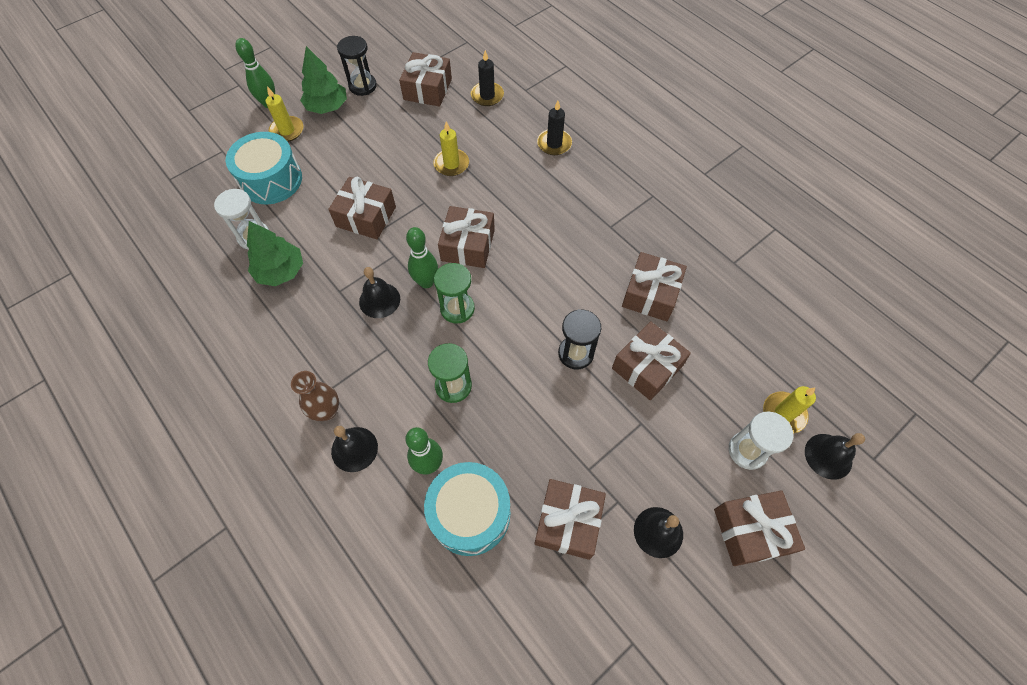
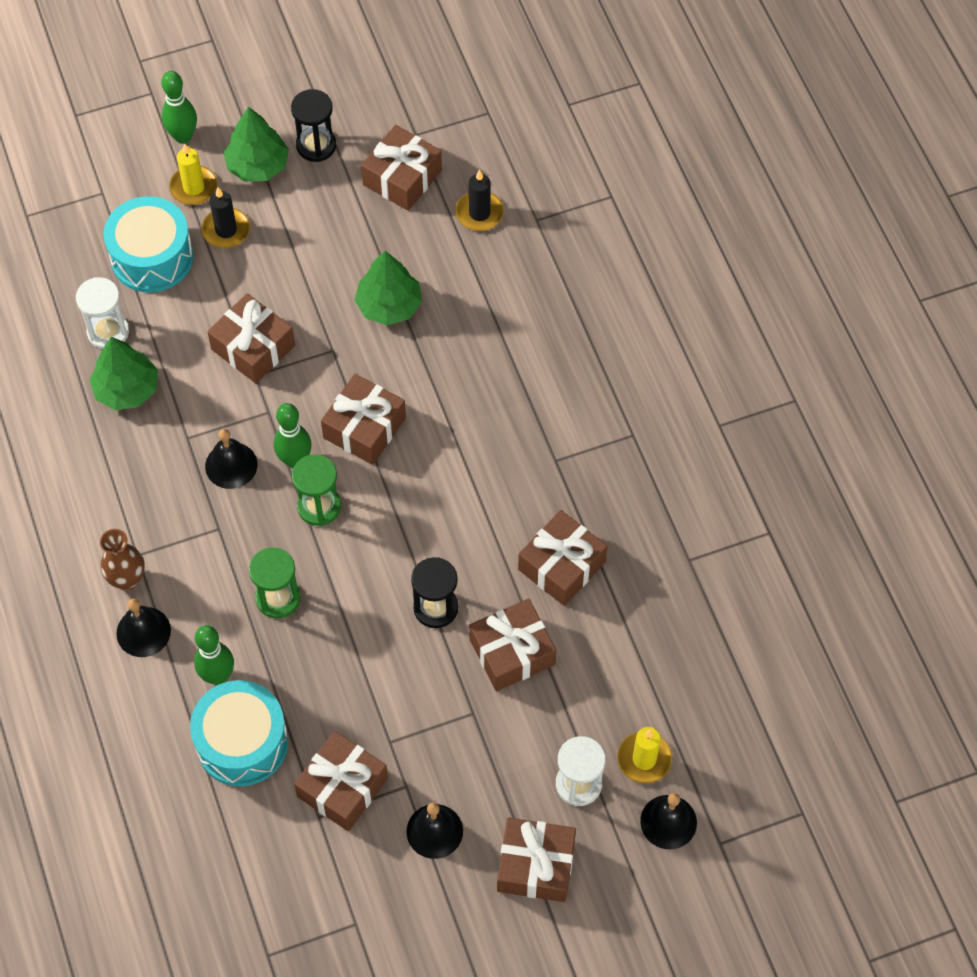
camera: 20 degrees right, 0 degrees up
yellow candle [433,122,469,176] -> green tree [355,251,422,326]
black candle [537,101,572,155] -> black candle moved to [201,187,250,248]

